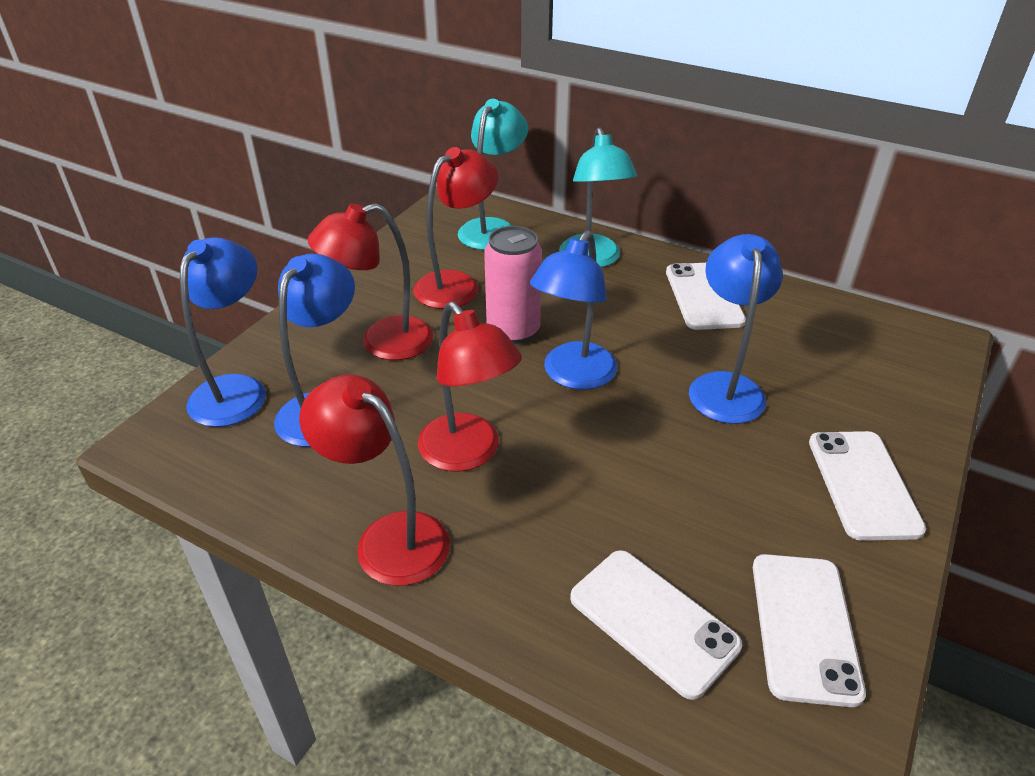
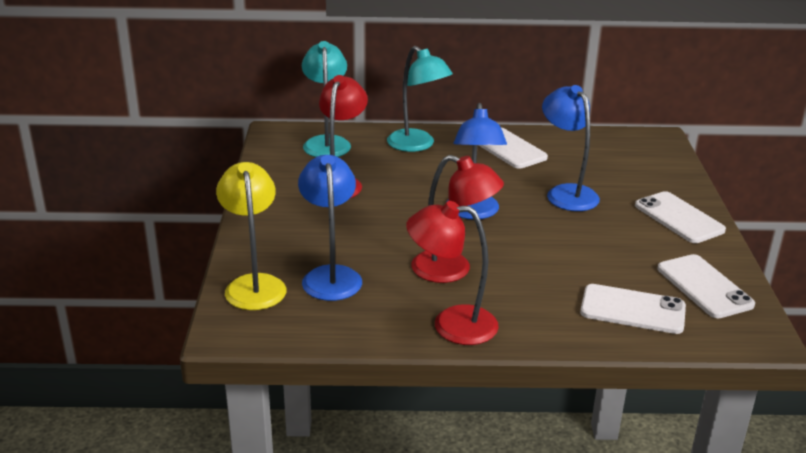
camera: 30 degrees left, 10 degrees down
blue lamp [180,237,266,427] -> yellow lamp [216,162,286,310]
red lamp [308,203,433,360] -> none
pink can [484,226,542,344] -> none

